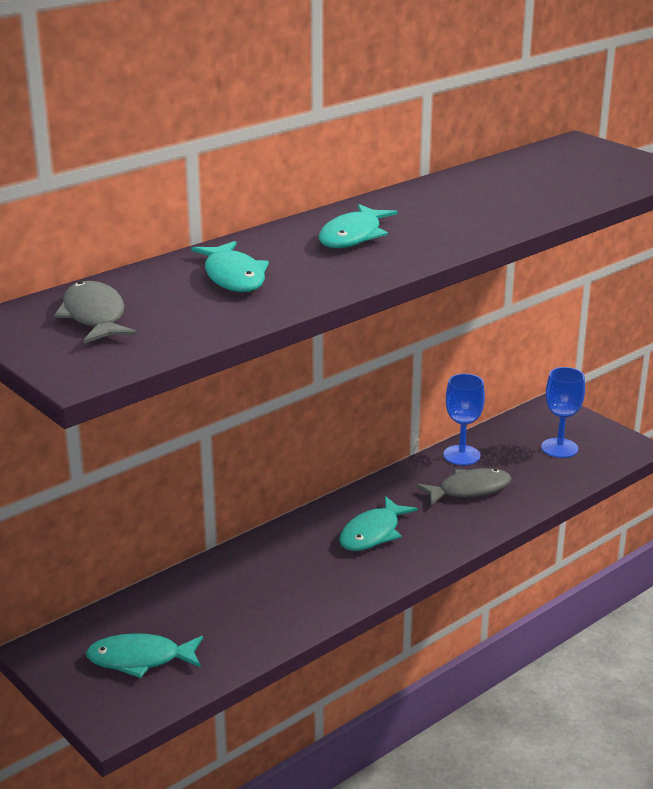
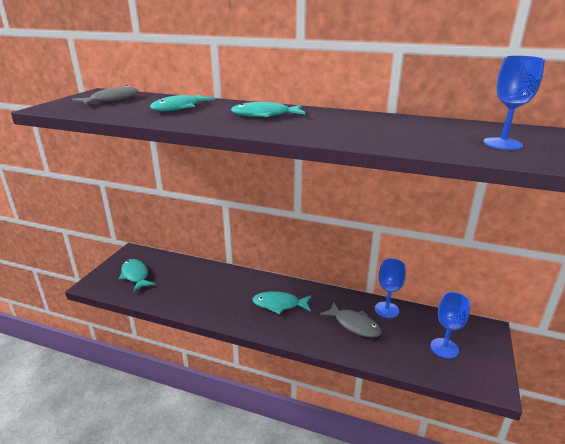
camera: 60 degrees right, 0 degrees up
none -> blue goblet [484,55,545,150]

